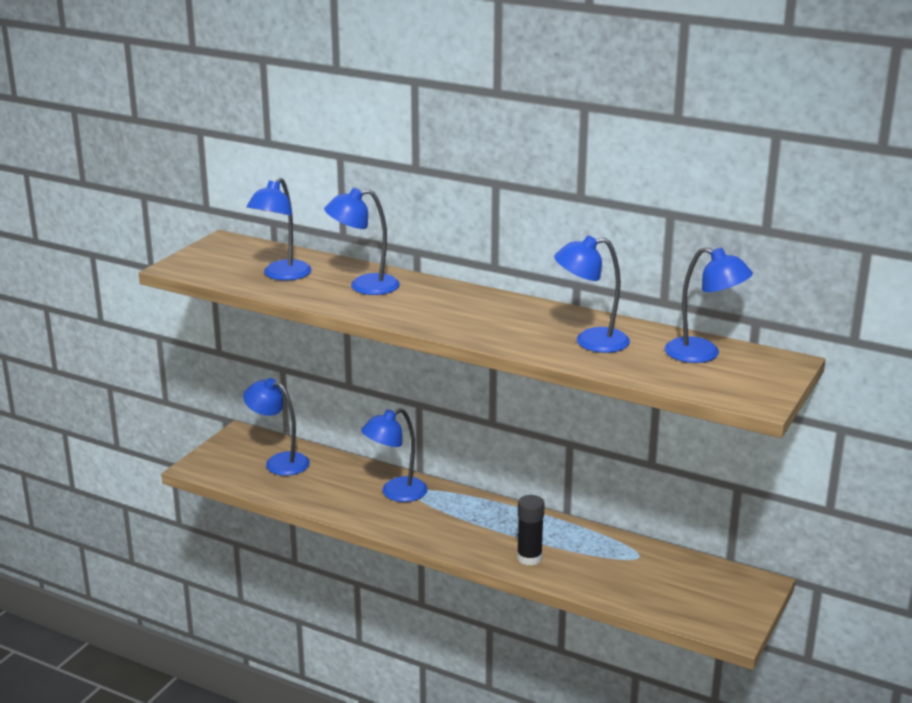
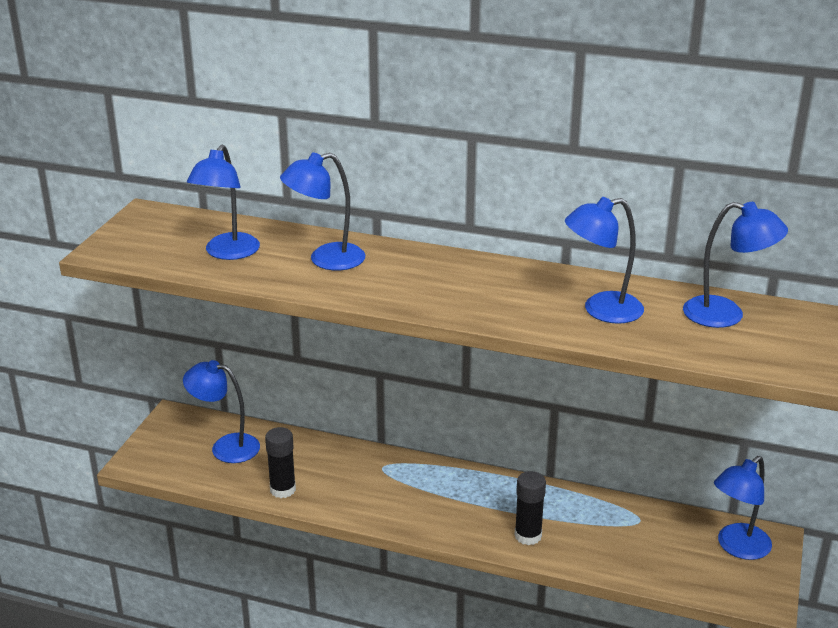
camera: 10 degrees left, 5 degrees up
blue lamp [361,408,428,502] -> blue lamp moved to [714,456,772,560]
none -> black glue stick [265,427,296,498]

